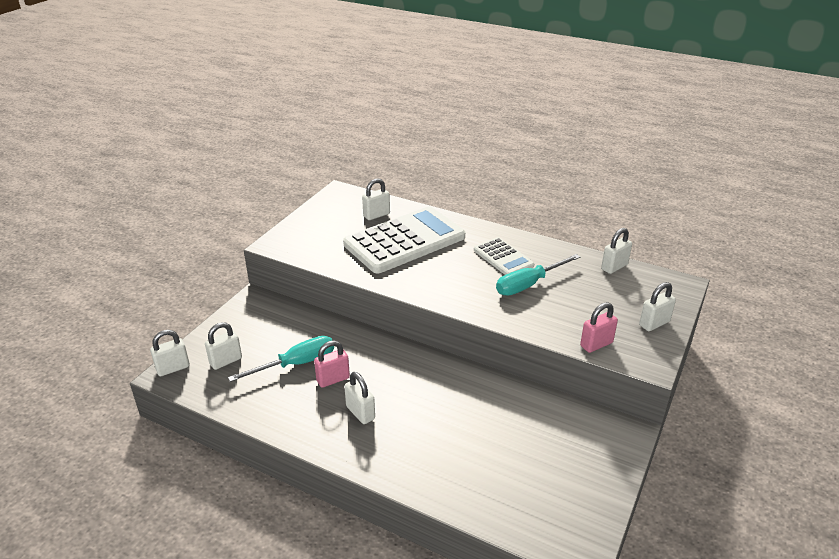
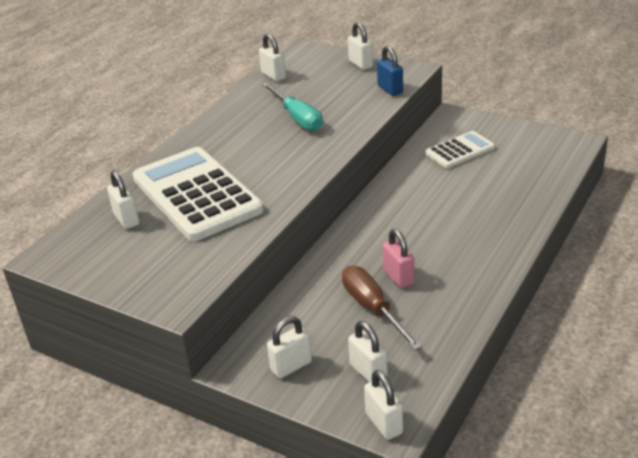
camera: 85 degrees left, 0 degrees up
turquoise screwdriver [228,336,334,382] -> brown screwdriver [342,266,422,350]
white padlock [344,372,375,424] -> white padlock moved to [267,316,312,379]
white calculator [474,237,535,275] -> white calculator moved to [426,131,495,168]
pink padlock [580,302,618,353] -> blue padlock [377,45,403,96]

